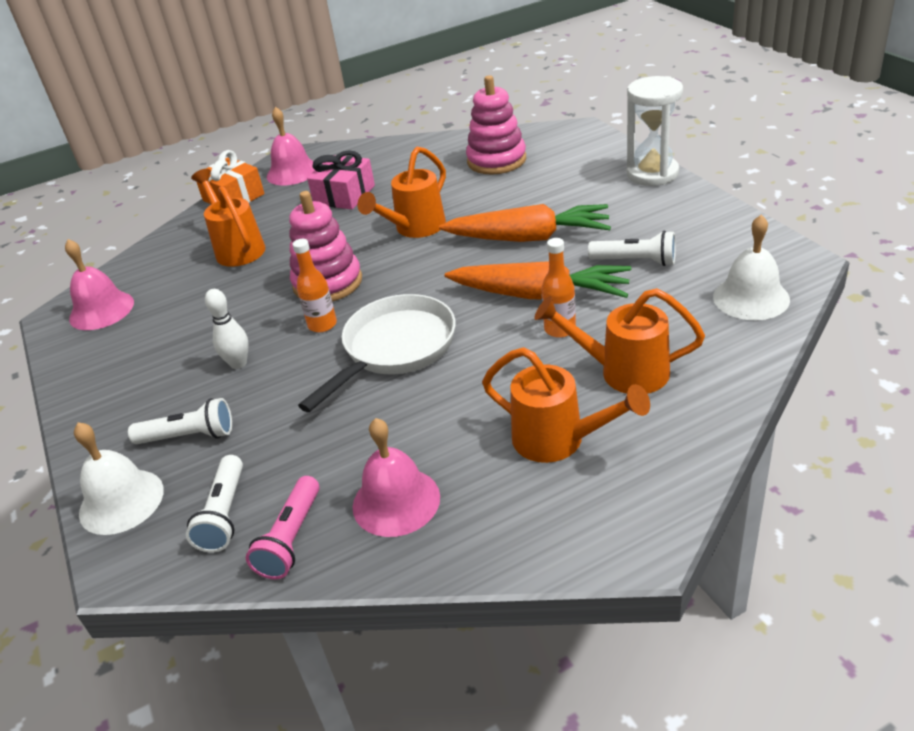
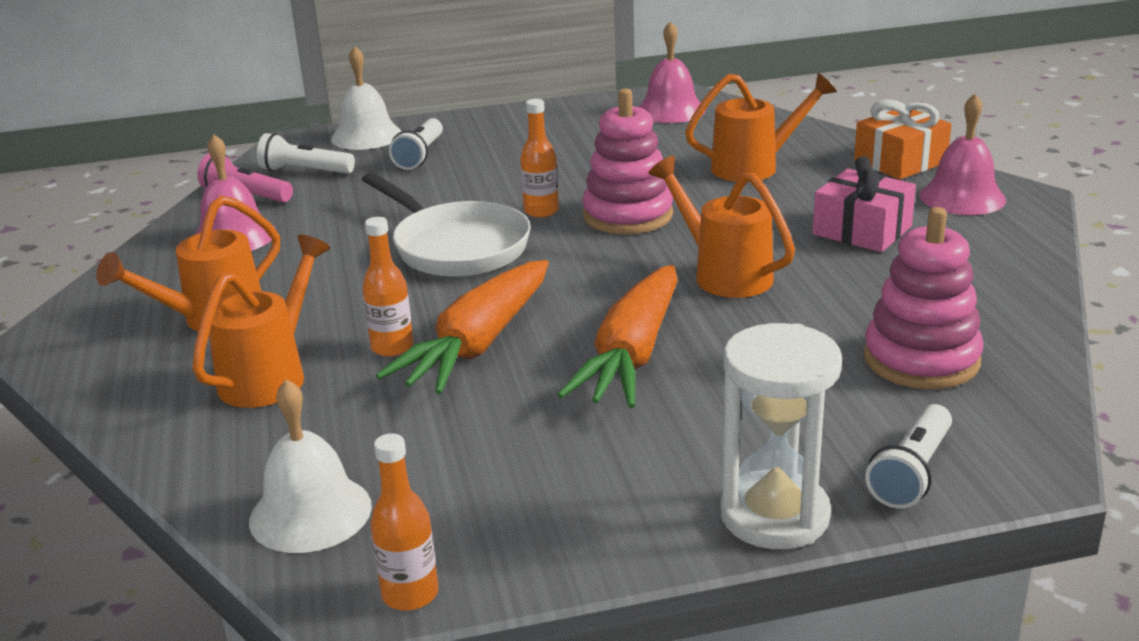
camera: 100 degrees right, 10 degrees down
white bowling pin [205,289,249,369] -> none
white flashlight [588,231,676,266] -> white flashlight moved to [865,404,952,509]
none -> orange bottle [371,433,439,611]

